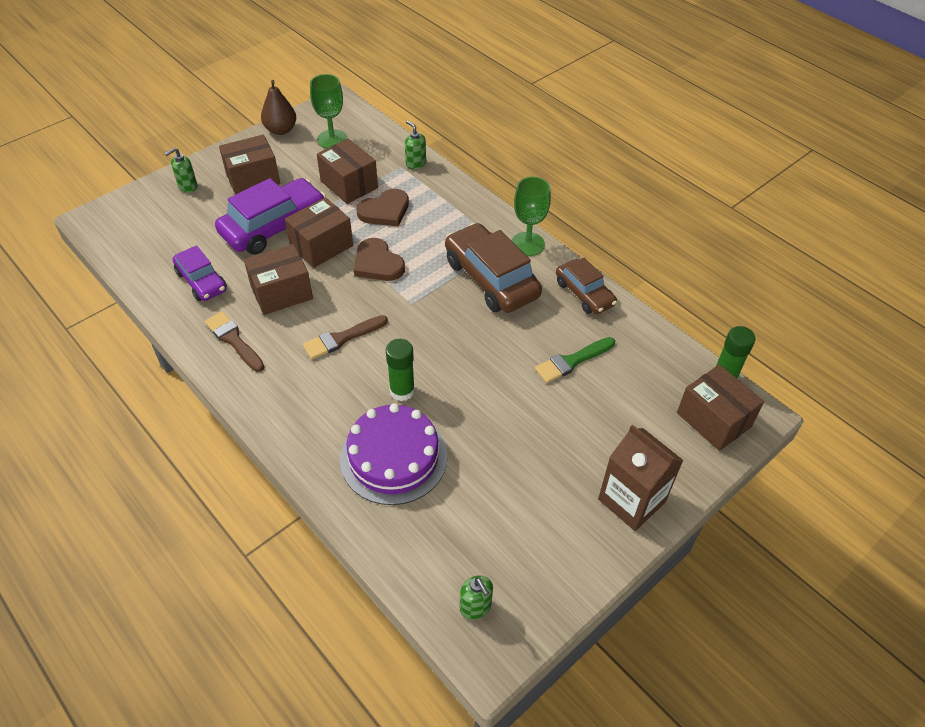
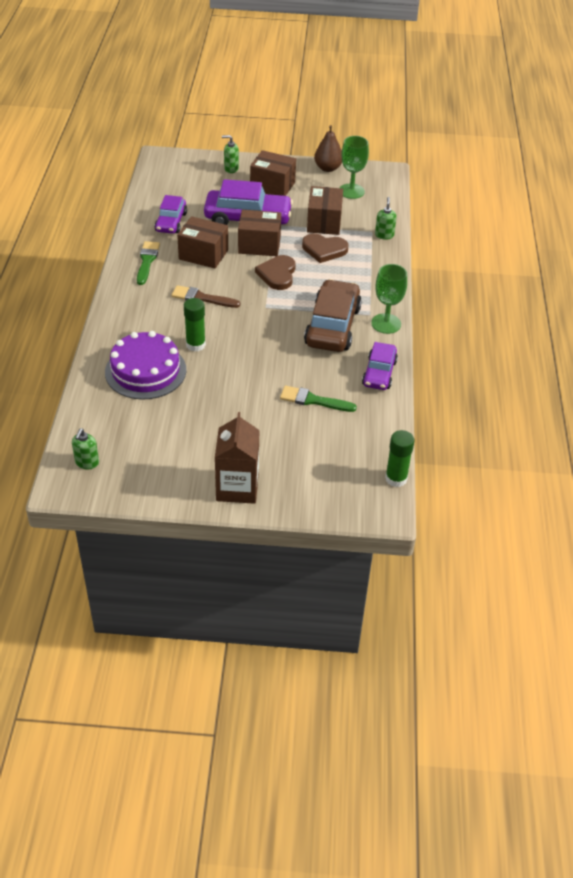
camera: 45 degrees right, 5 degrees down
brown brush [205,311,264,372] -> green brush [137,241,160,285]
brown car [556,257,617,314] -> purple car [362,342,398,390]
brown box [677,364,764,451] -> none

